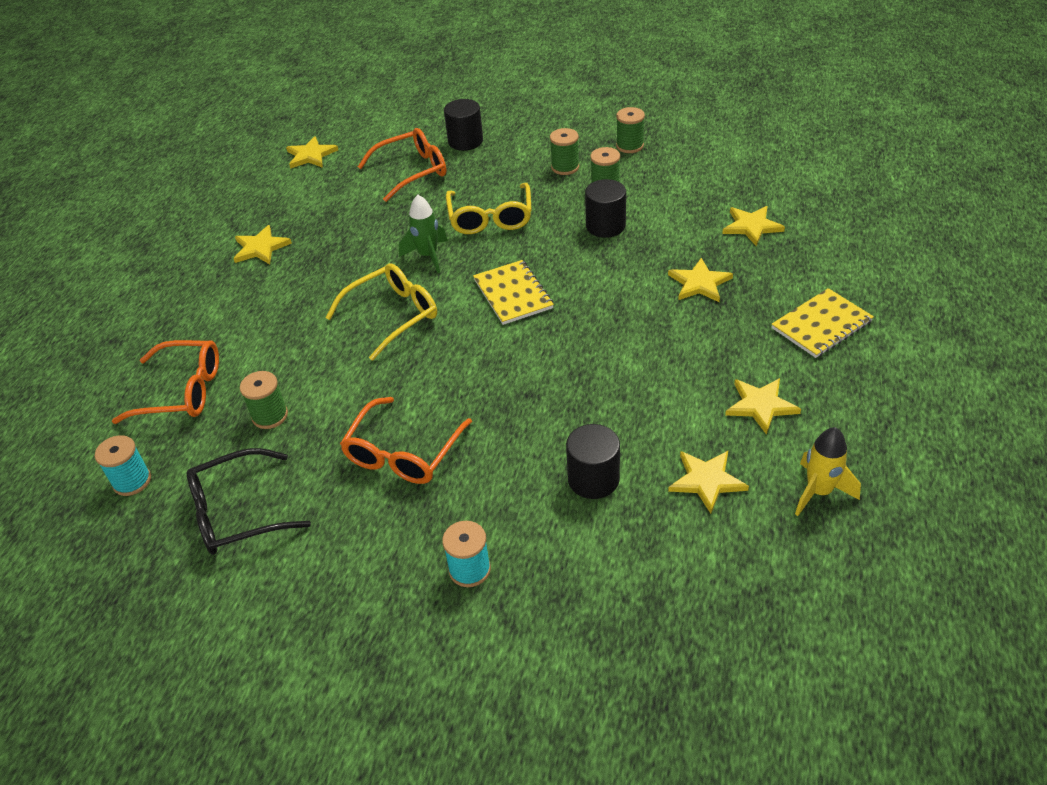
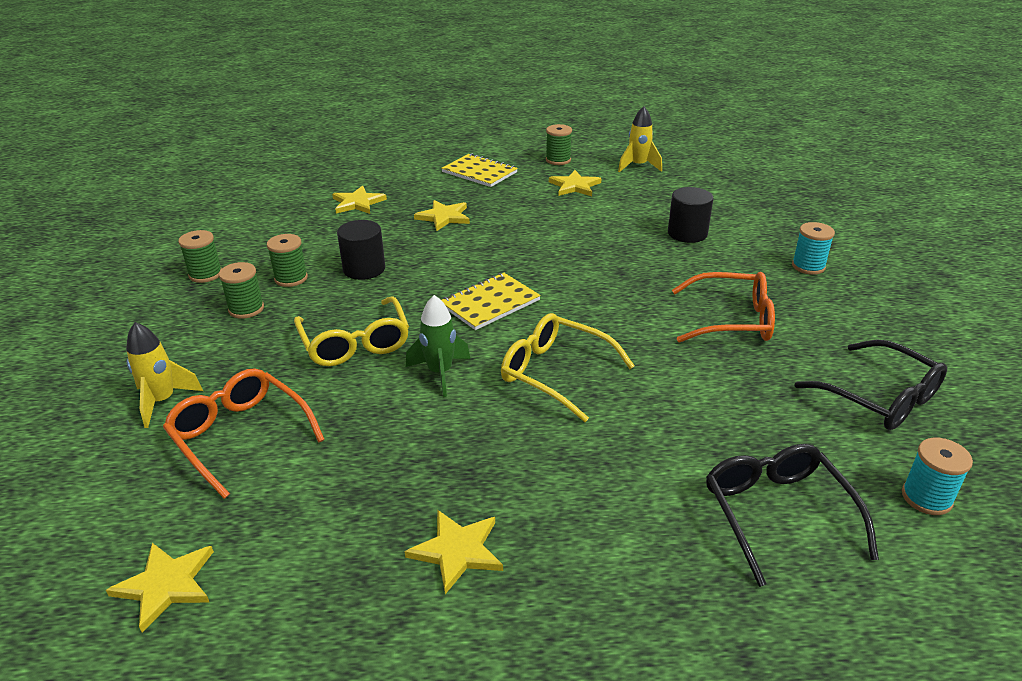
camera: 110 degrees left, 10 degrees down
orange glasses [112,340,219,424] -> black glasses [706,444,879,587]
green spool [240,371,288,429] -> green spool moved to [546,124,572,165]
black cylinder [444,99,483,151] -> yellow rocket [126,322,203,428]
yellow glasses [446,183,532,234] -> yellow glasses turned 90 degrees clockwise [294,296,409,366]
yellow star [668,451,749,514] -> none

